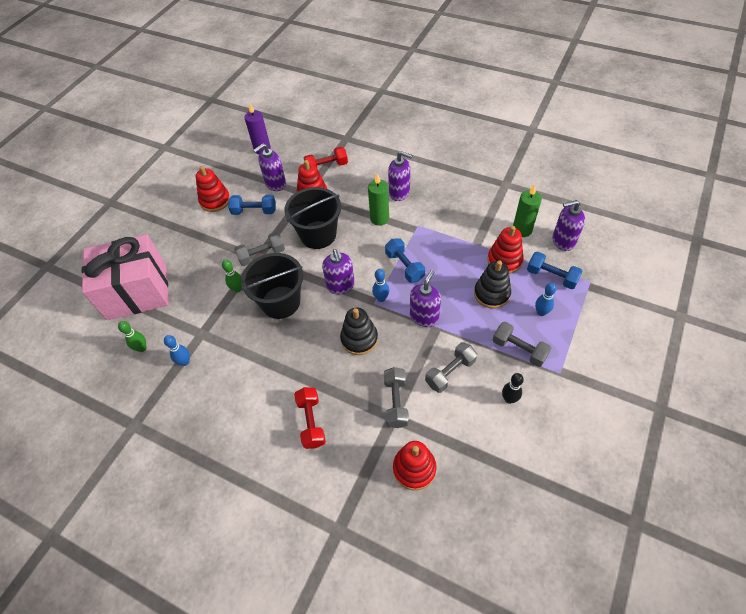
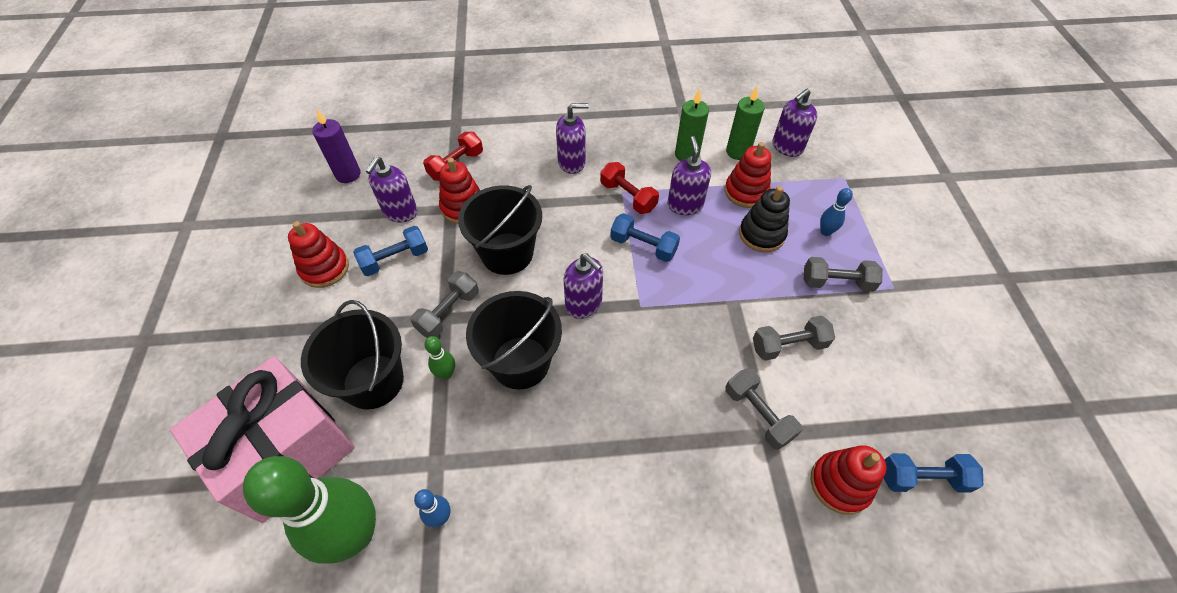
camera: 35 degrees left, 0 degrees up
green bowling pin [118,321,147,352] -> green bowling pin [243,456,376,564], size x2.47
red dumbbell [294,387,326,449] -> red dumbbell moved to [600,162,659,214]
black stacking toy [340,307,378,355] -> none
green candle [368,174,389,226] -> green candle moved to [675,88,709,161]
blue bowling pin [372,269,389,302] -> none
purple soap dispenser [410,270,441,327] -> purple soap dispenser moved to [668,136,711,215]
grey dumbbell [425,342,477,393] -> grey dumbbell turned 60 degrees clockwise [753,316,835,361]
black bowling pin [502,373,524,404] -> none
blue dumbbell [527,252,583,289] -> blue dumbbell moved to [883,453,983,493]
none -> black bucket [301,300,404,409]

